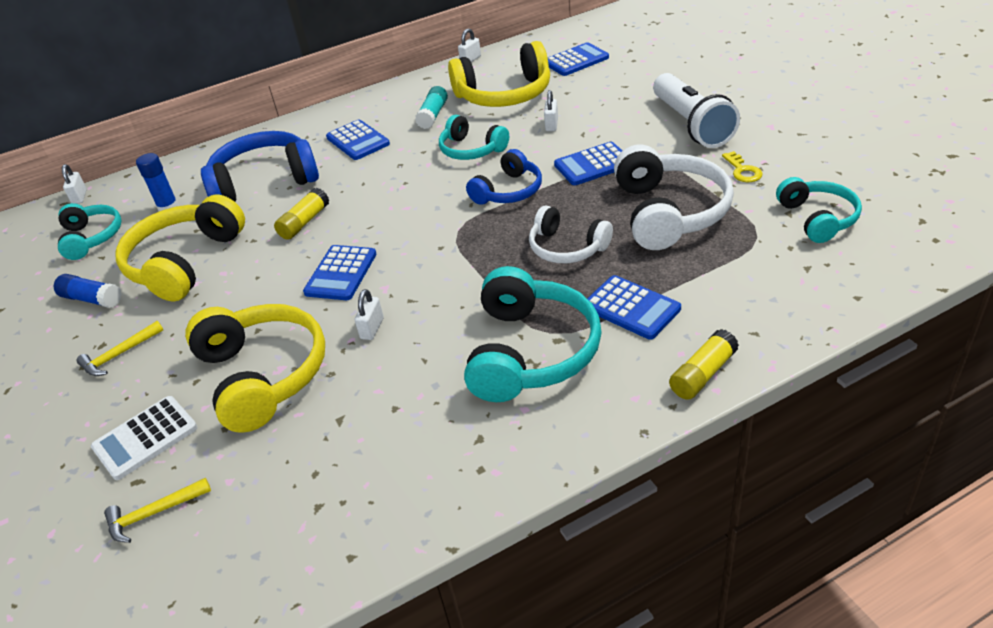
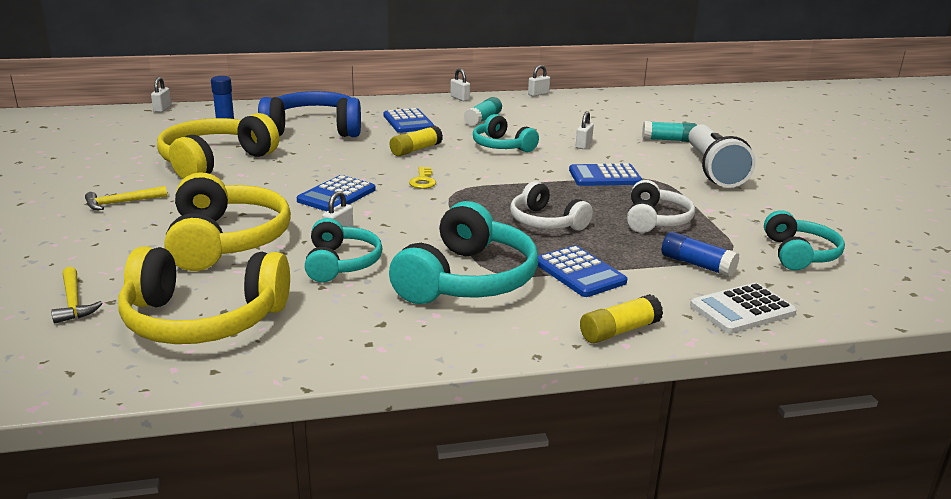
camera: 10 degrees right, 15 degrees down
blue glue stick [54,274,122,308] -> blue glue stick moved to [662,231,739,277]
turquoise headphones [58,203,122,260] -> turquoise headphones moved to [305,218,382,282]
white calculator [91,396,198,480] -> white calculator moved to [690,283,797,334]
yellow hammer [104,477,211,543] -> yellow hammer turned 105 degrees counterclockwise [51,267,103,323]
yellow glue stick [274,188,329,240] -> yellow glue stick moved to [390,126,443,156]
yellow headphones [448,41,550,107] -> yellow headphones moved to [119,246,290,344]
blue headphones [466,149,542,205] -> none
blue calculator [548,42,609,76] -> none
white headphones [614,145,734,250] -> white headphones [627,180,695,233], size x0.61
yellow key [722,151,763,182] -> yellow key moved to [409,167,436,189]
none -> white padlock [450,68,470,101]
none -> turquoise glue stick [642,121,697,142]

